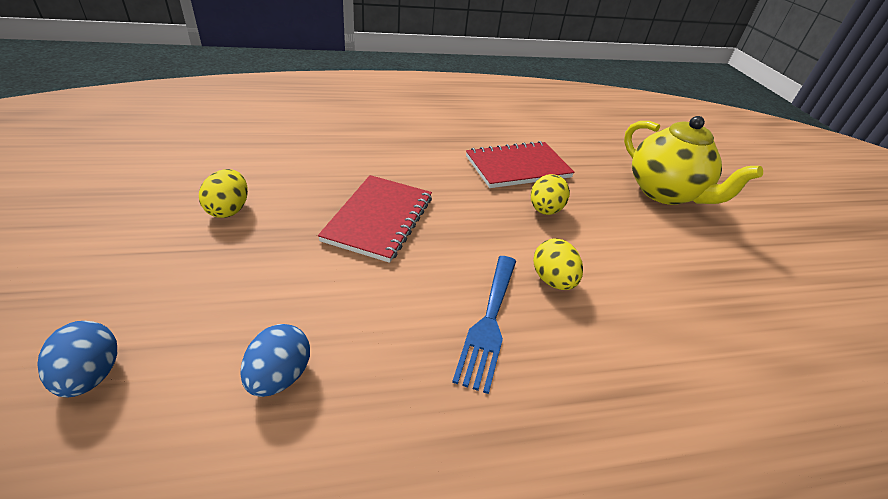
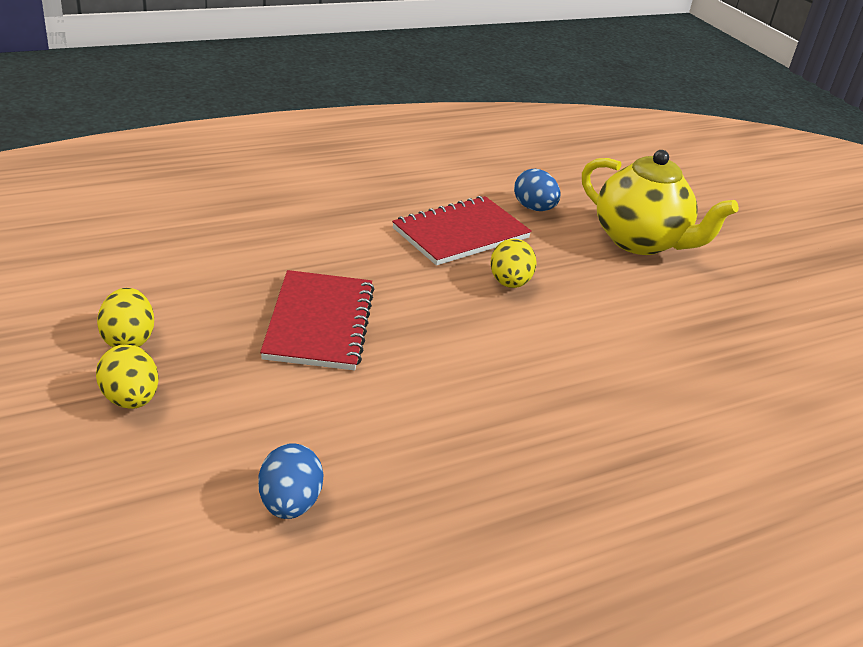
camera: 15 degrees left, 5 degrees down
blue egg [37,321,117,397] -> blue egg moved to [514,169,561,211]
blue fork [452,256,516,394] -> none
yellow egg [533,238,583,290] -> yellow egg moved to [96,345,159,409]

